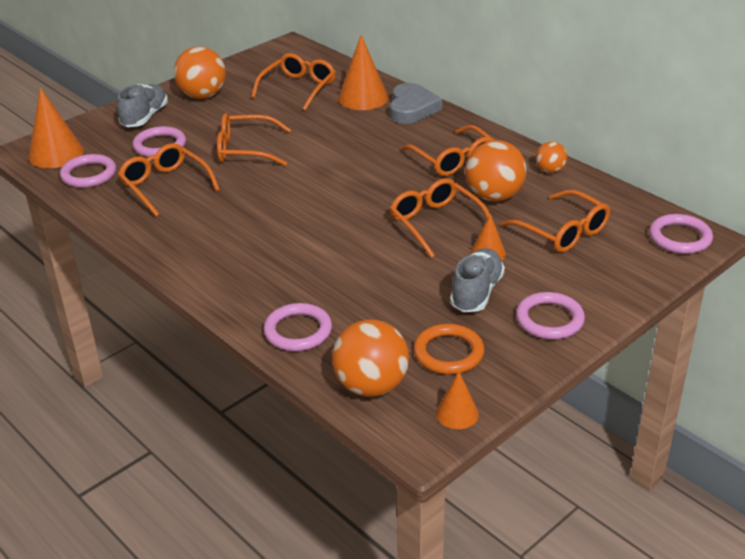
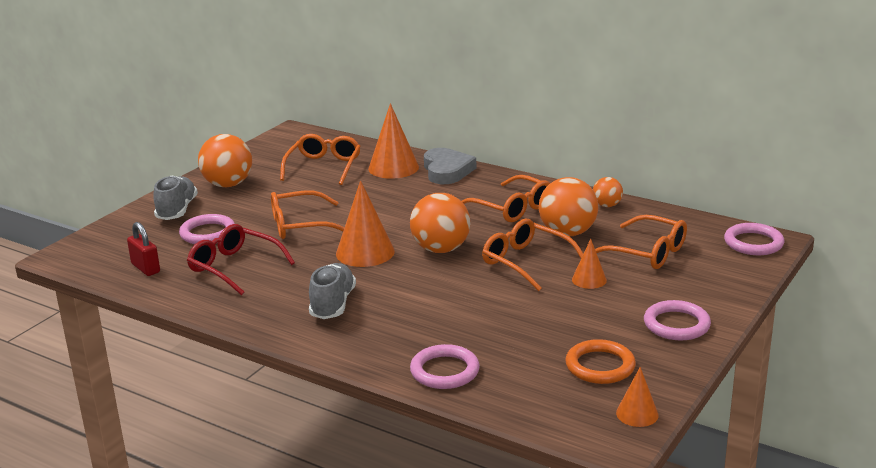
camera: 15 degrees left, 10 degrees down
orange cone [29,88,84,168] -> orange cone moved to [336,180,395,267]
pink ring [60,154,116,188] -> red padlock [127,222,160,276]
orange glasses [118,143,220,217] -> red glasses [187,224,295,296]
orange ball [332,319,409,397] -> orange ball moved to [410,193,470,253]
grey shoe [450,248,505,312] -> grey shoe moved to [309,263,356,319]

